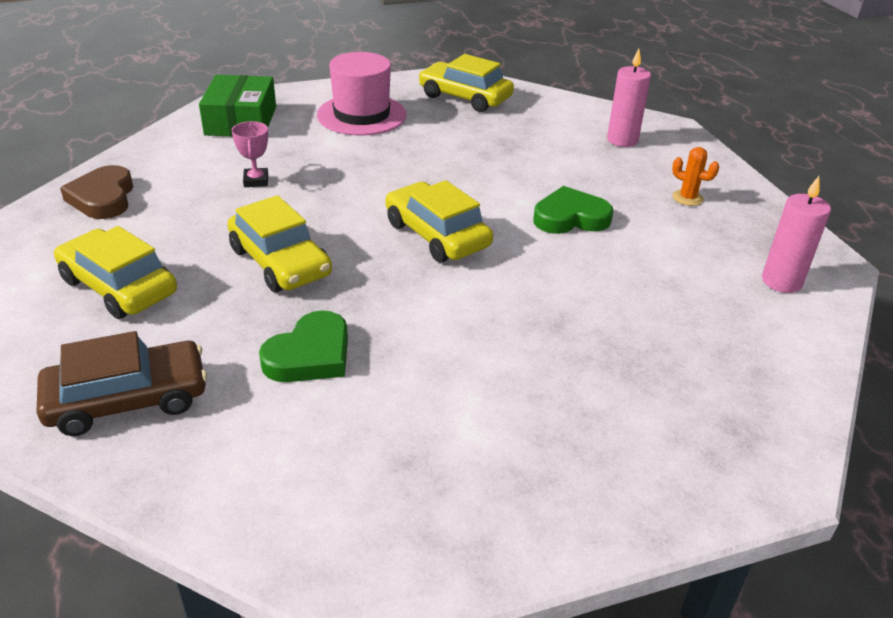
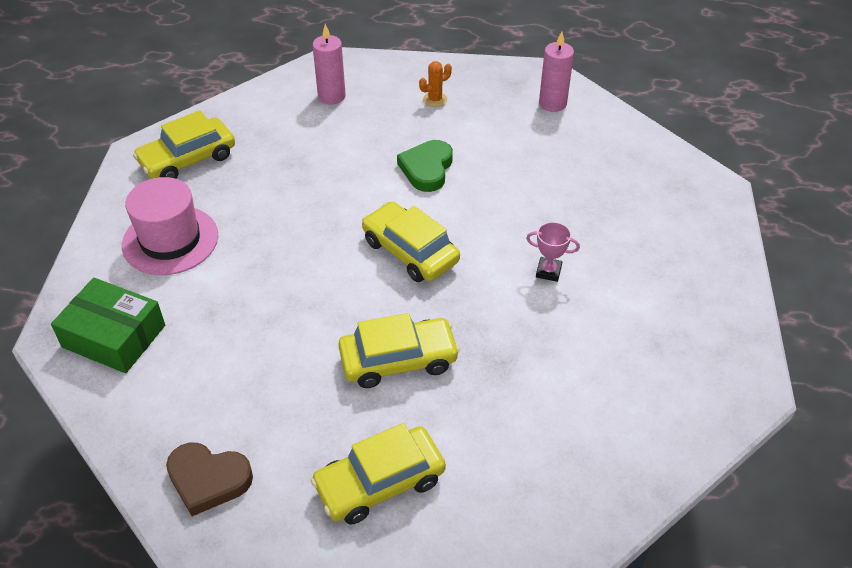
camera: 65 degrees left, 10 degrees up
brown car [36,331,207,436] -> none
pink trophy [232,121,268,187] -> pink trophy moved to [526,222,580,282]
green heart [259,310,348,382] -> none
yellow car [385,180,493,262] -> yellow car turned 60 degrees clockwise [362,201,460,282]

